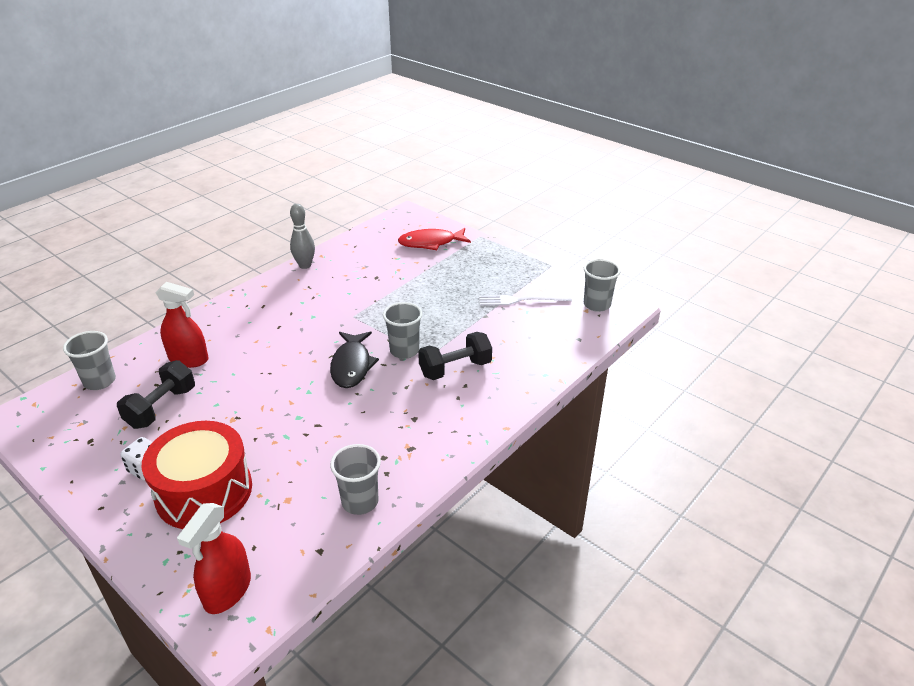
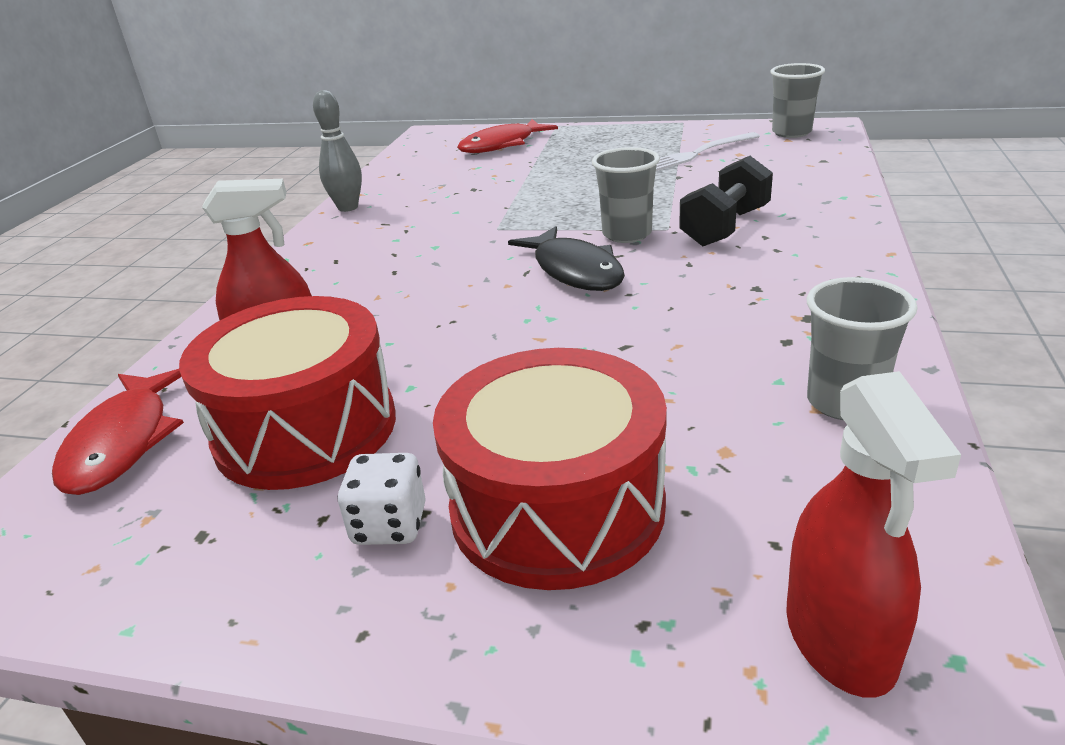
camera: 25 degrees left, 5 degrees down
grey cup [63,331,116,390] -> red fish [52,369,184,495]
black dumbbell [117,360,195,429] -> red drum [179,296,396,490]

